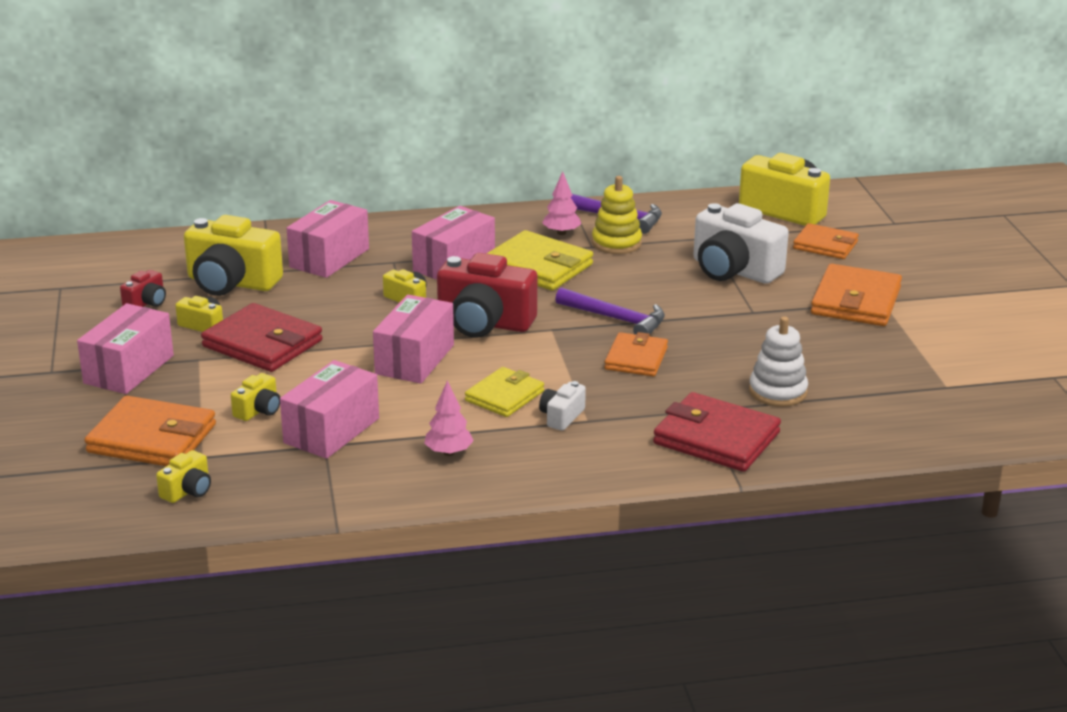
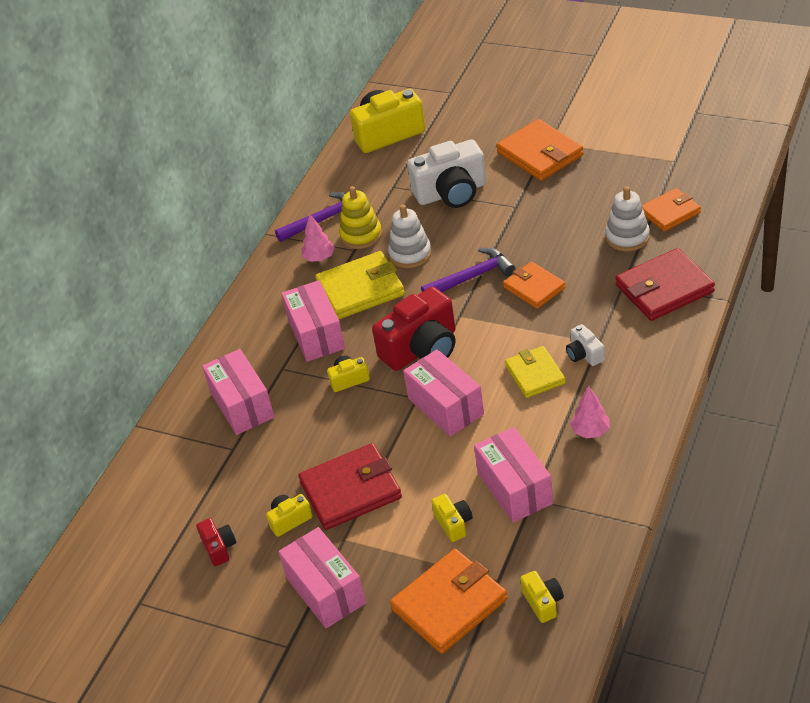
camera: 50 degrees left, 15 degrees up
yellow camera [184,215,283,296] -> none
orange wallet [793,223,859,259] -> orange wallet moved to [642,188,701,232]
none -> white stacking toy [388,205,432,268]

